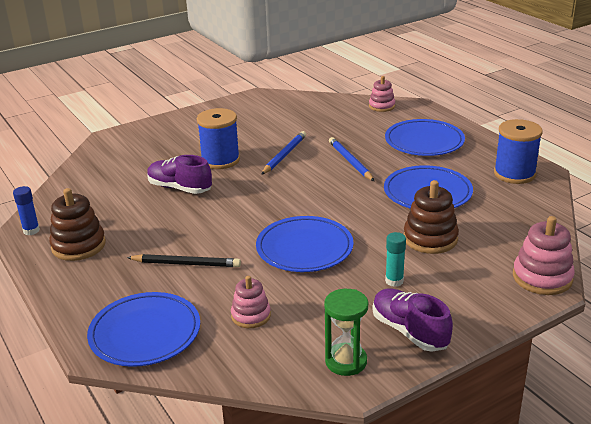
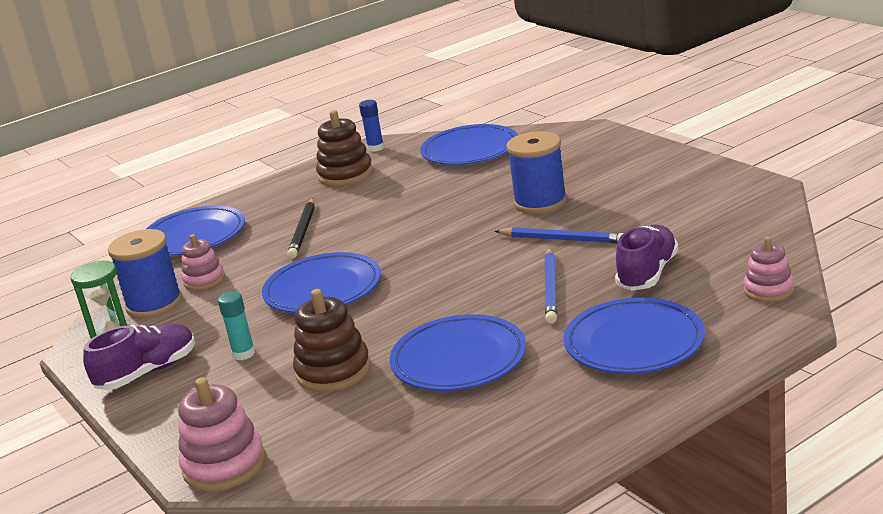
camera: 90 degrees right, 5 degrees down
purple shoe [147,155,212,194] -> purple shoe moved to [615,225,679,291]
blue pencil [329,137,374,181] -> blue pencil turned 120 degrees clockwise [544,247,557,324]
blue spool [494,119,543,184] -> blue spool moved to [108,229,182,318]
none -> blue plate [420,124,518,165]

